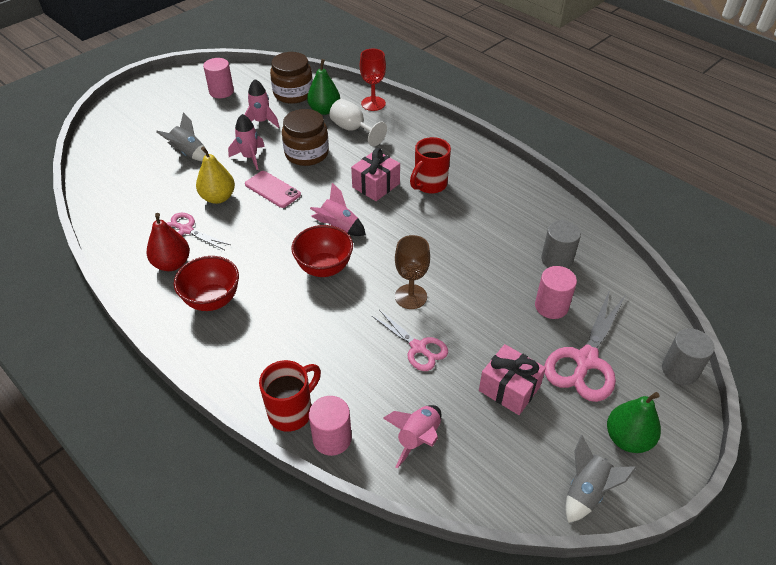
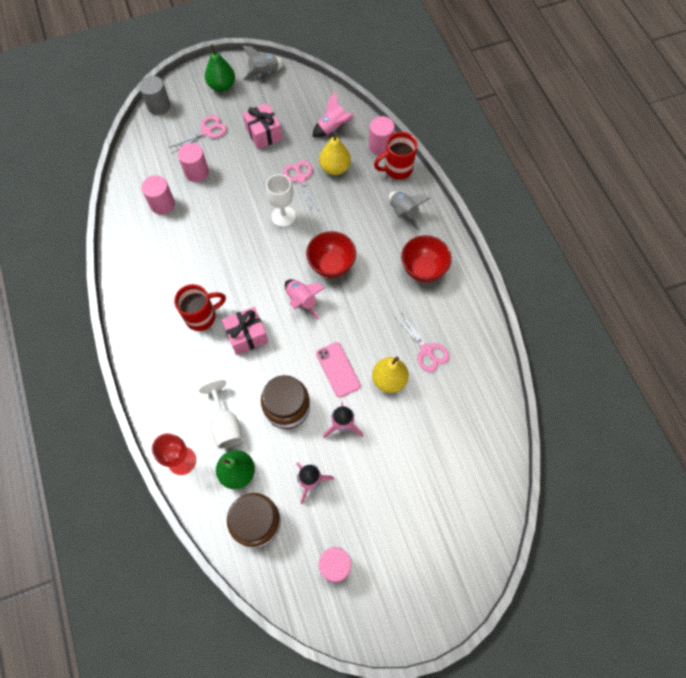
camera: 155 degrees left, 20 degrees up
red pear [147,213,190,271] -> none
grey rocket [156,112,206,161] -> grey rocket moved to [389,191,430,231]
brown goblet [395,235,430,309] -> white goblet [266,174,296,227]
grey cylinder [541,220,581,268] -> pink cylinder [141,175,175,215]
pink scissors [544,290,626,402] -> pink scissors [168,115,227,153], size x0.62
none -> yellow pear [319,133,351,175]

